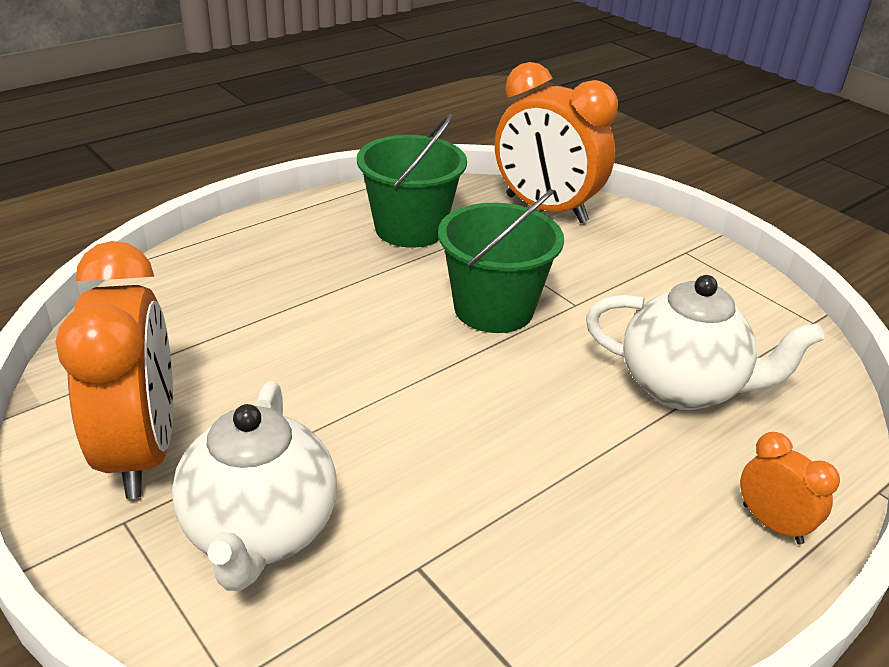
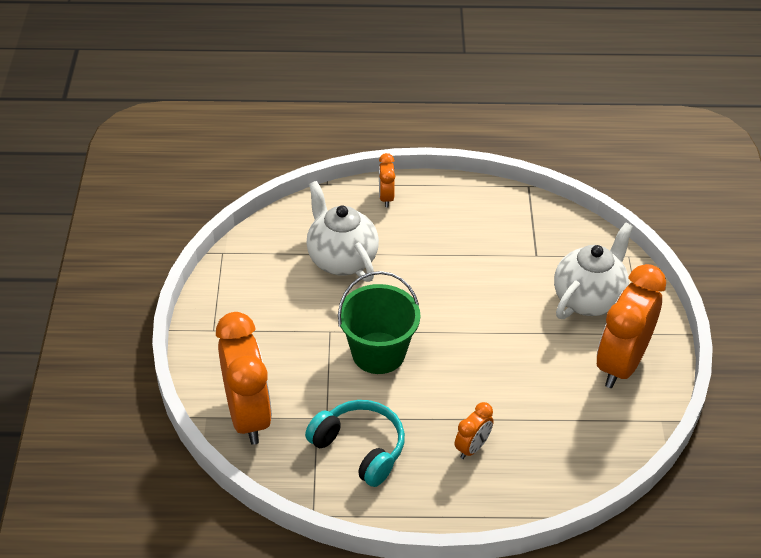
camera: 140 degrees left, 10 degrees up
green bucket [357,114,467,248] -> turquoise headphones [305,400,405,487]
none -> orange clock [455,402,494,459]

